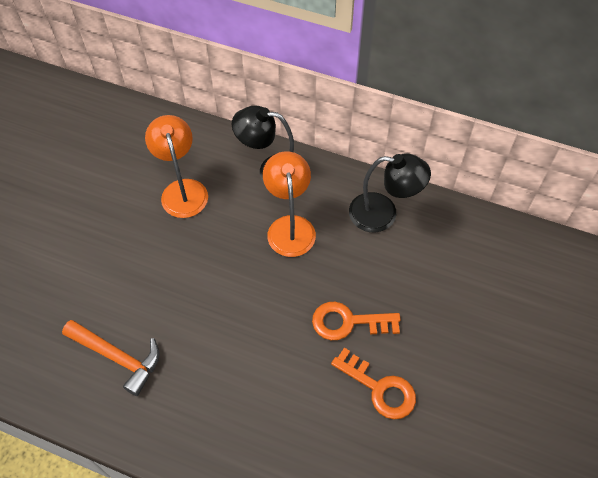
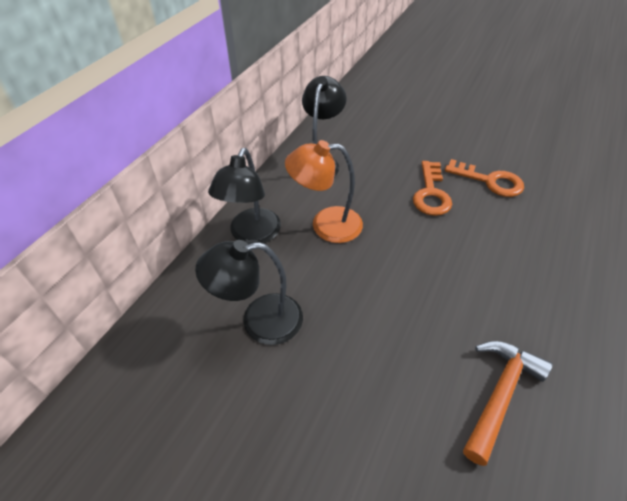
camera: 85 degrees left, 10 degrees down
orange lamp [145,115,208,218] -> black lamp [195,240,303,345]
orange key [331,348,416,419] -> orange key turned 75 degrees clockwise [445,159,524,197]

